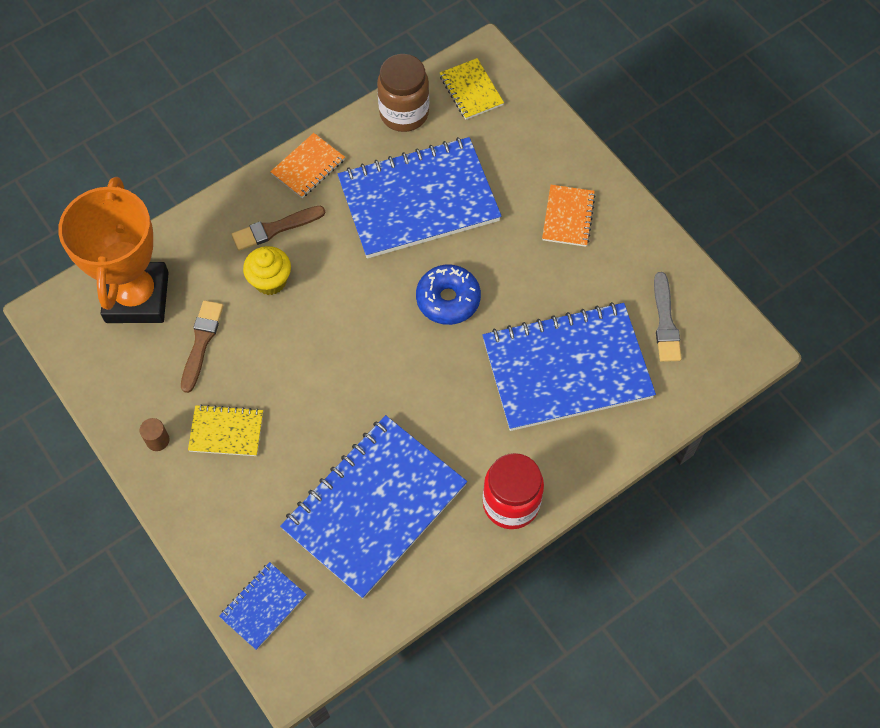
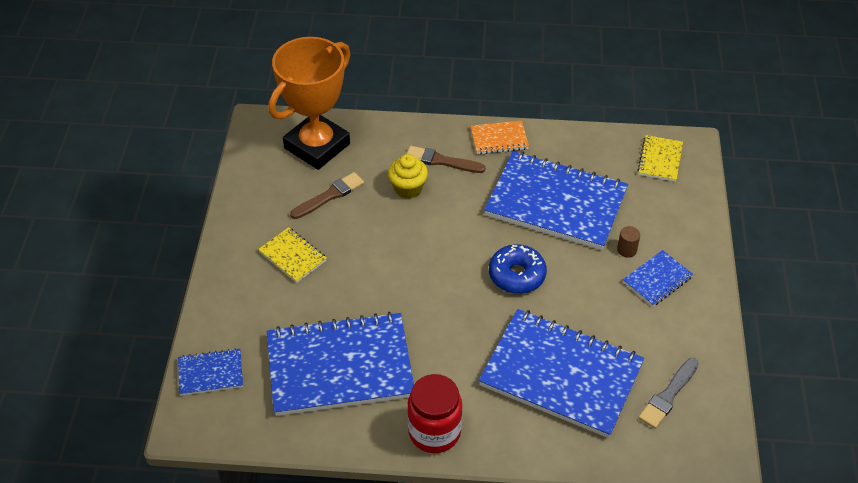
camera: 40 degrees right, 15 degrees down
brown cylinder [140,418,169,451] -> brown cylinder moved to [617,226,640,258]
brown jar [377,54,429,132] -> none
orange notebook [542,185,596,247] -> blue notebook [623,250,693,306]

